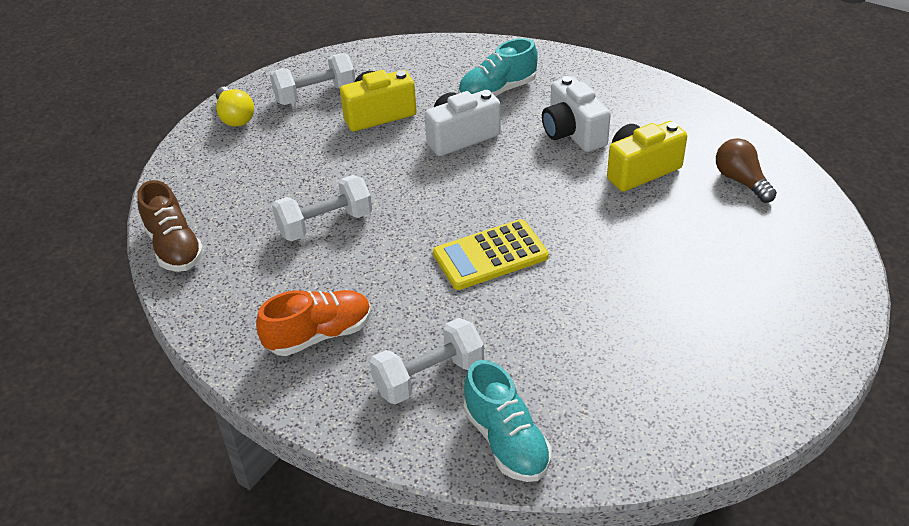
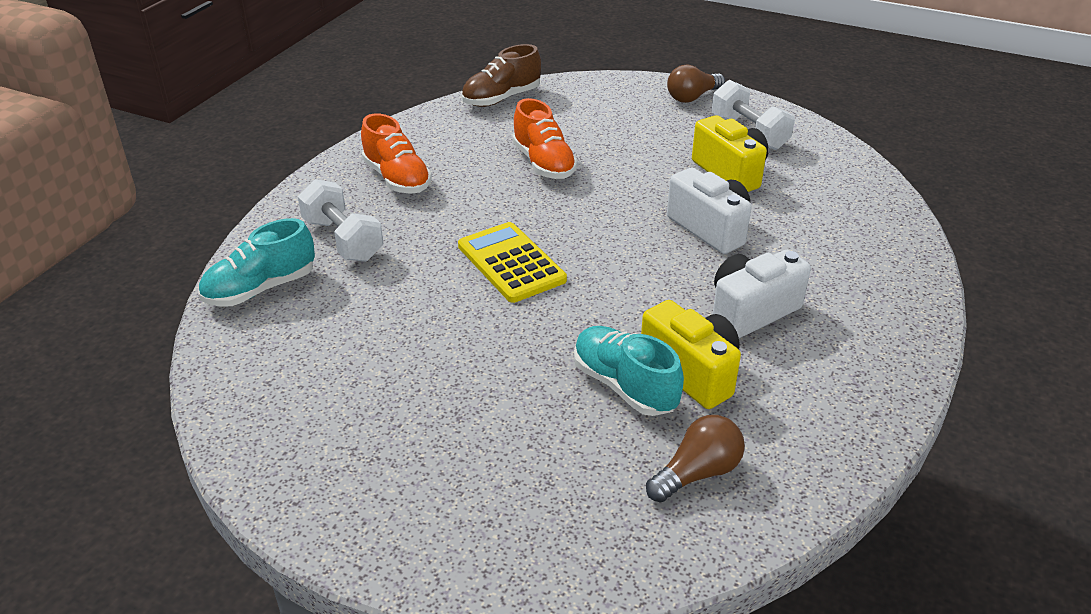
camera: 80 degrees right, 5 degrees down
yellow light bulb [216,87,254,127] -> brown light bulb [667,65,725,103]
white dumbbell [272,175,372,241] -> orange shoe [512,98,578,179]
turquoise shoe [458,38,538,97] -> turquoise shoe moved to [574,326,684,416]

